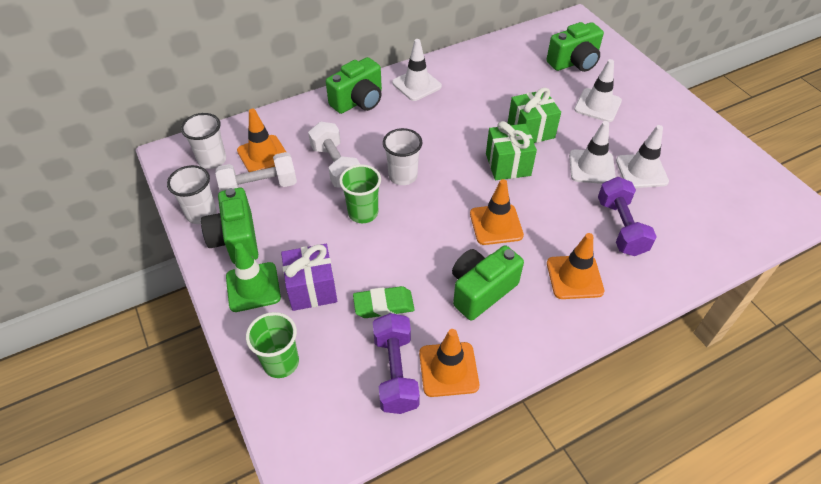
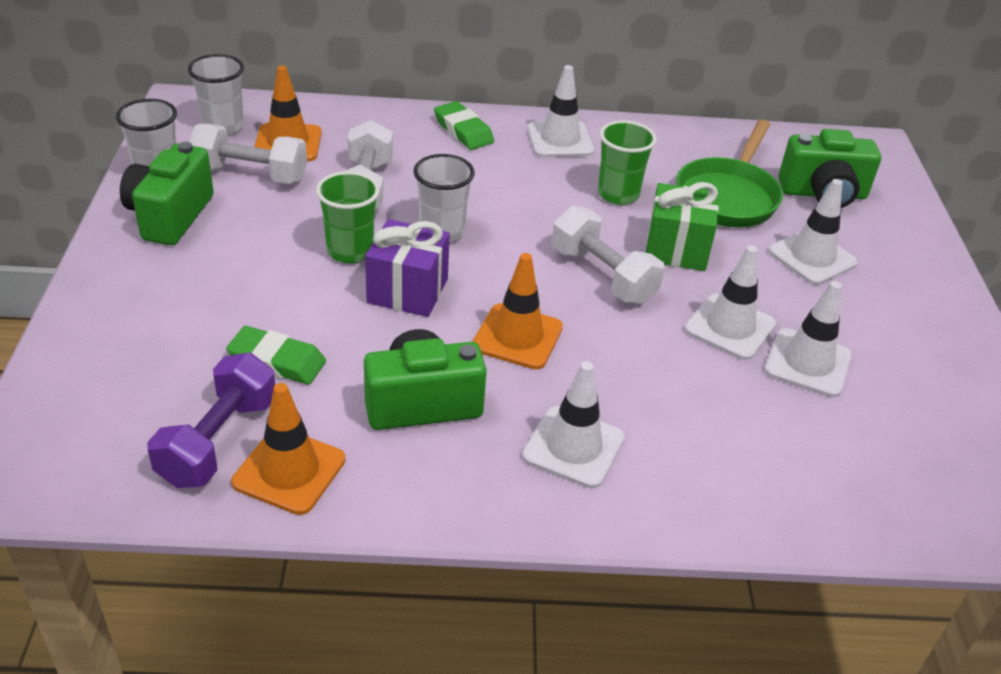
camera: 25 degrees right, 10 degrees down
green traffic cone [226,243,281,312] -> none
green cup [246,312,299,378] -> green cup moved to [598,120,657,205]
purple gift [281,244,337,311] -> purple gift moved to [365,219,450,317]
green camera [326,57,382,114] -> green eraser [434,101,494,150]
green gift [486,121,537,180] -> white dumbbell [552,206,665,304]
orange traffic cone [547,233,604,299] -> white traffic cone [522,361,625,488]
purple dumbbell [598,177,657,256] -> none
none -> green pan [676,119,783,227]

